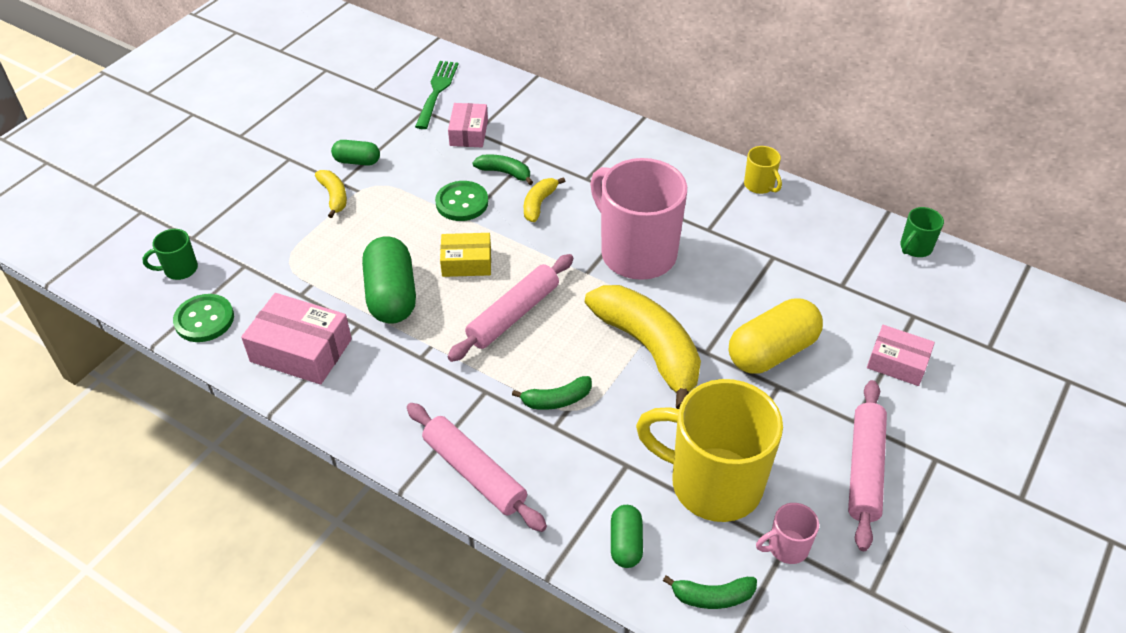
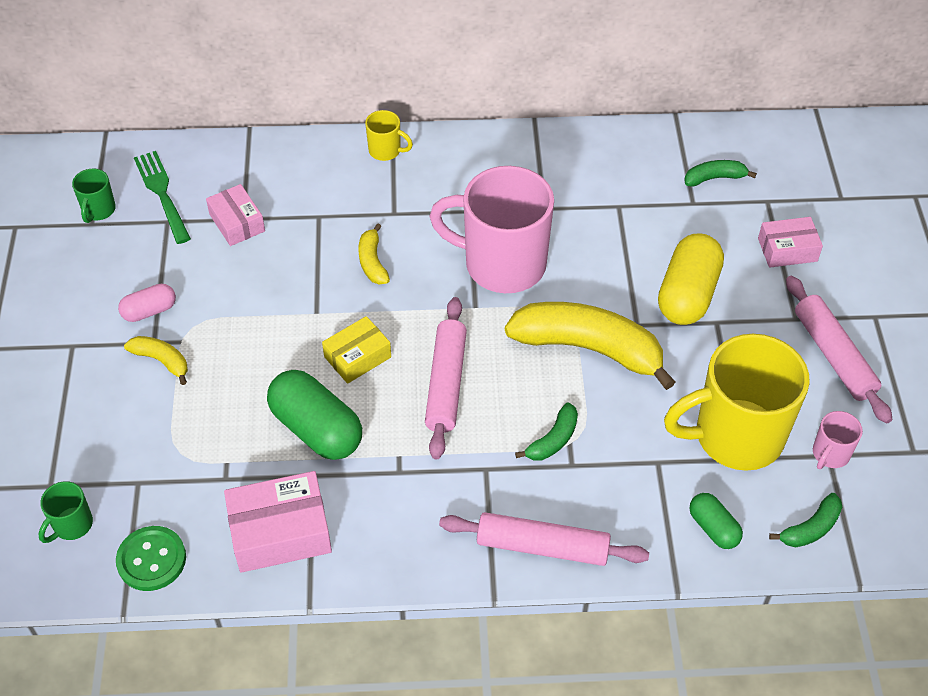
camera: 35 degrees left, 5 degrees up
green capsule [331,140,380,166] -> pink capsule [118,284,176,322]
green button [435,181,488,221] -> none
green banana [473,154,533,185] -> green banana moved to [684,160,757,187]
yellow mug [744,146,782,194] -> yellow mug moved to [365,110,413,161]
green mug [900,207,944,257] -> green mug moved to [72,168,116,223]

